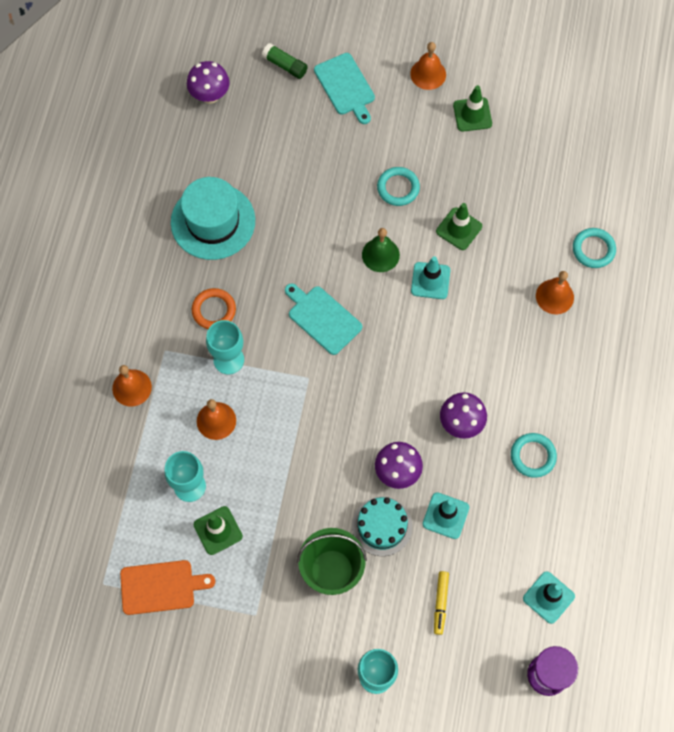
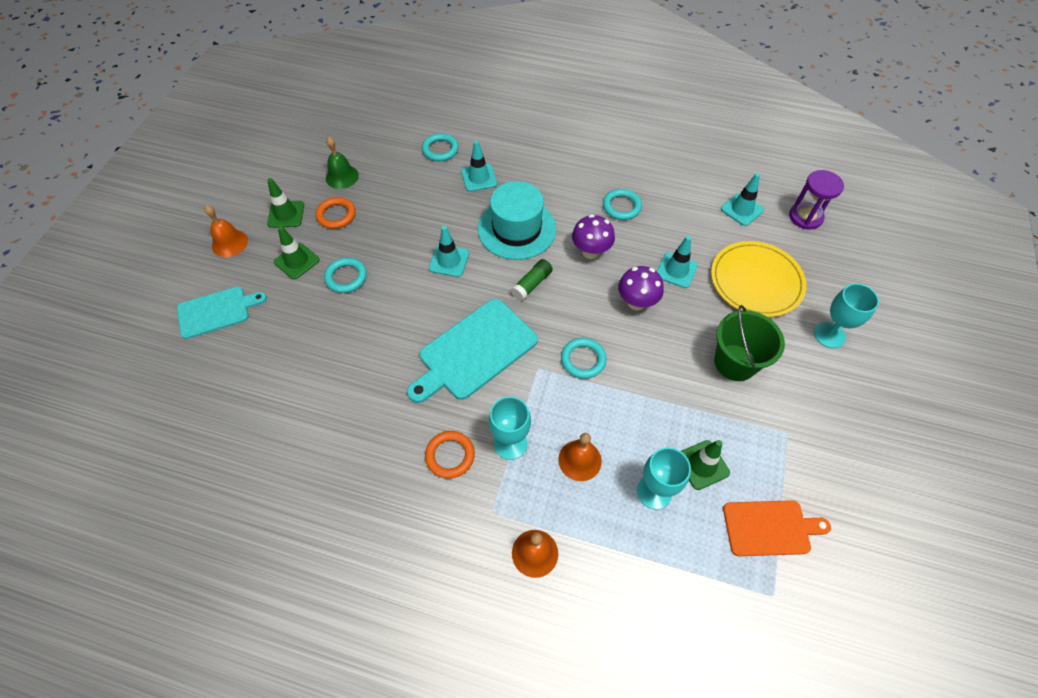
camera: 85 degrees left, 10 degrees down
orange cutting board [120,560,215,615] -> orange cutting board turned 90 degrees clockwise [723,500,831,556]
turquoise hat [171,177,255,260] -> turquoise hat moved to [478,181,556,260]
purple mushroom [187,61,230,104] -> none
green glue stick [262,43,308,79] -> green glue stick moved to [511,259,553,301]
turquoise cutting board [285,283,362,355] -> turquoise cutting board [407,299,538,403], size x1.56
turquoise cake [352,497,412,556] -> none
green bell [362,228,400,272] -> green bell moved to [326,137,359,189]
yellow marker [434,571,449,635] -> yellow plate [711,241,807,317]
green traffic cone [436,203,482,250] -> green traffic cone moved to [274,226,320,279]
orange bell [536,271,574,314] -> turquoise traffic cone [461,141,497,192]
none -> orange ring [316,197,356,229]
none -> turquoise ring [561,338,607,379]

